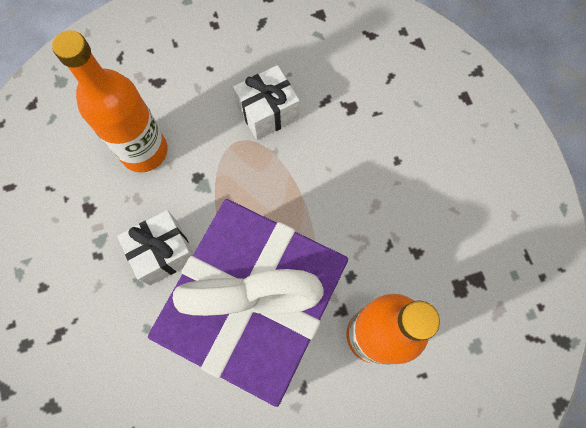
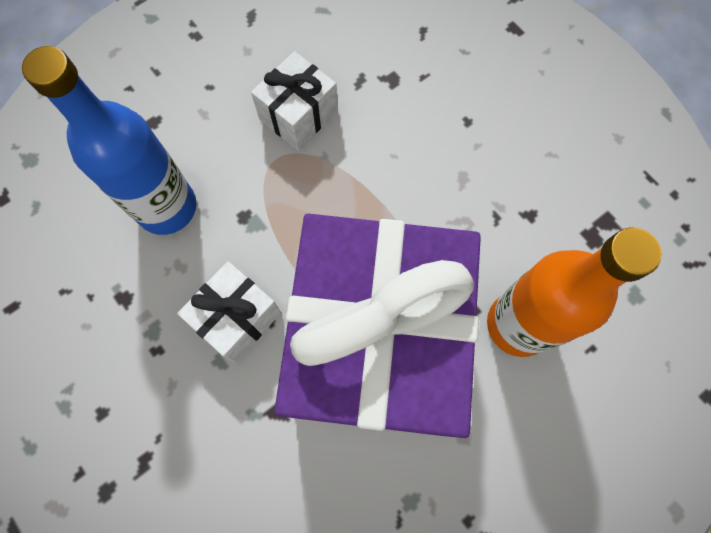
camera: 20 degrees left, 0 degrees up
orange bottle [52,30,168,172] -> blue bottle [22,46,197,235]

